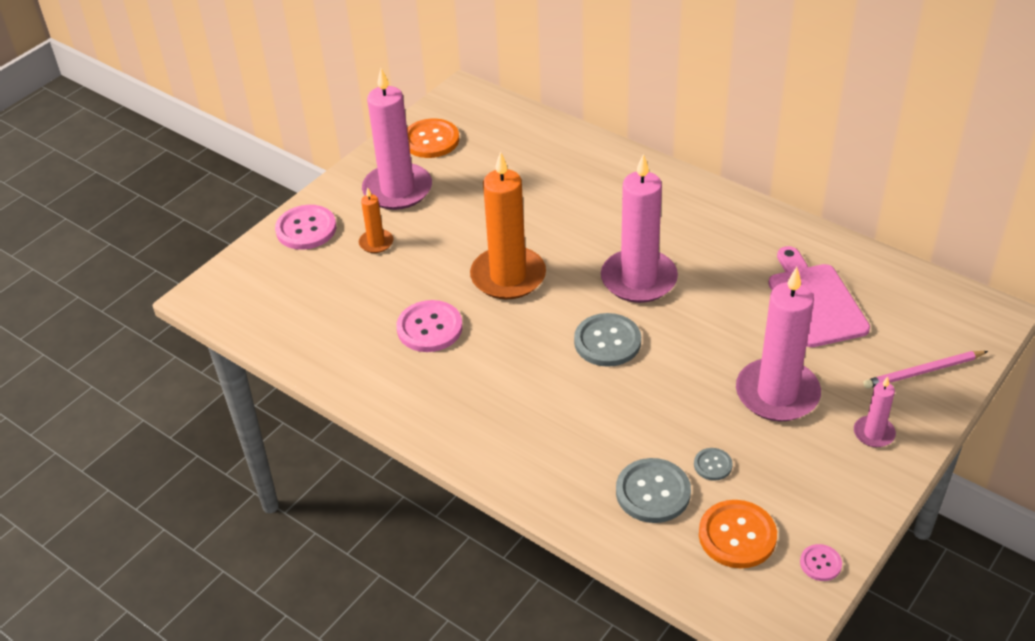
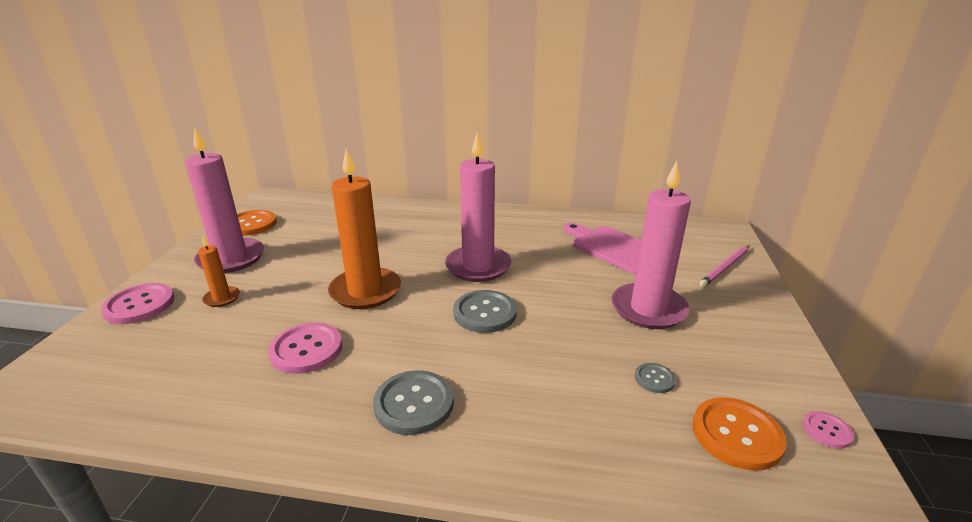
camera: 30 degrees left, 15 degrees down
grey button [616,458,691,523] -> grey button moved to [373,370,454,435]
pink candle [854,376,896,447] -> none

